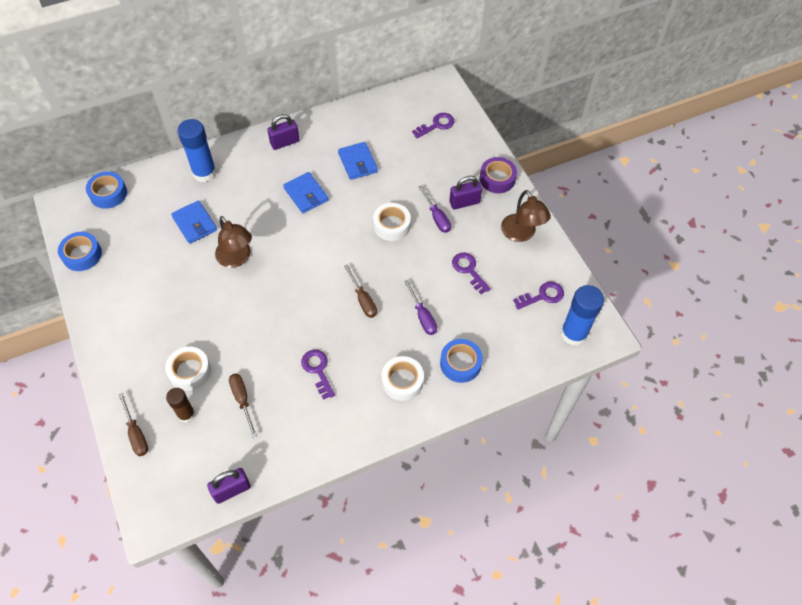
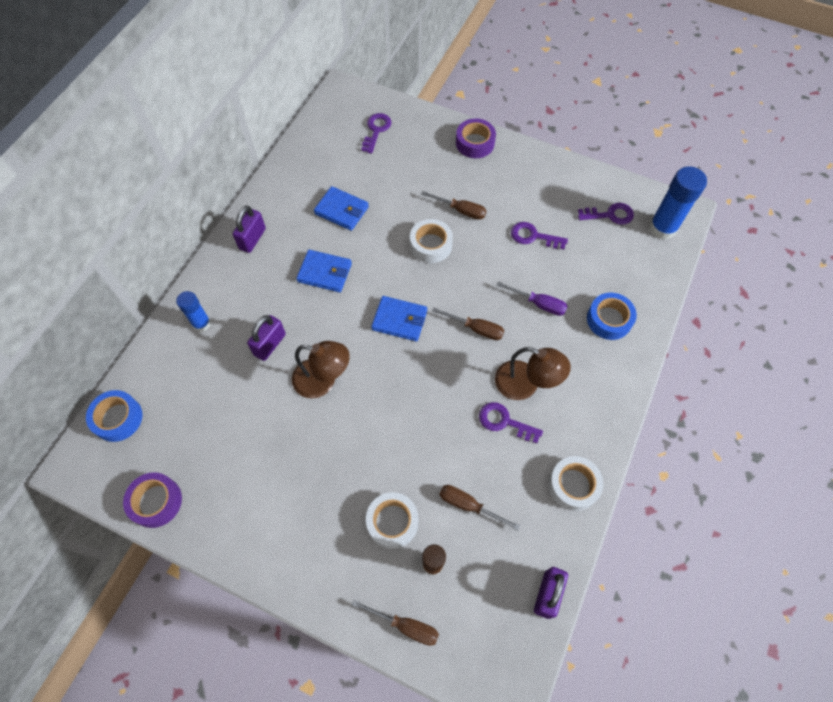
camera: 40 degrees left, 5 degrees up
blue tape [58,232,102,271] -> purple tape [123,472,182,528]
blue wallet [171,200,217,244] -> blue wallet moved to [371,296,427,341]
blue glue stick [178,119,217,182] -> blue glue stick [176,291,211,332], size x0.61
white tape [382,356,424,401] -> white tape moved to [548,456,603,511]
purple screwdriver [418,185,451,233] -> brown screwdriver [421,191,486,220]
purple padlock [449,176,482,209] -> purple padlock moved to [247,315,286,361]
brown lamp [501,190,551,242] -> brown lamp moved to [495,347,571,400]
purple key [513,282,564,310] -> purple key turned 60 degrees clockwise [578,203,634,225]

